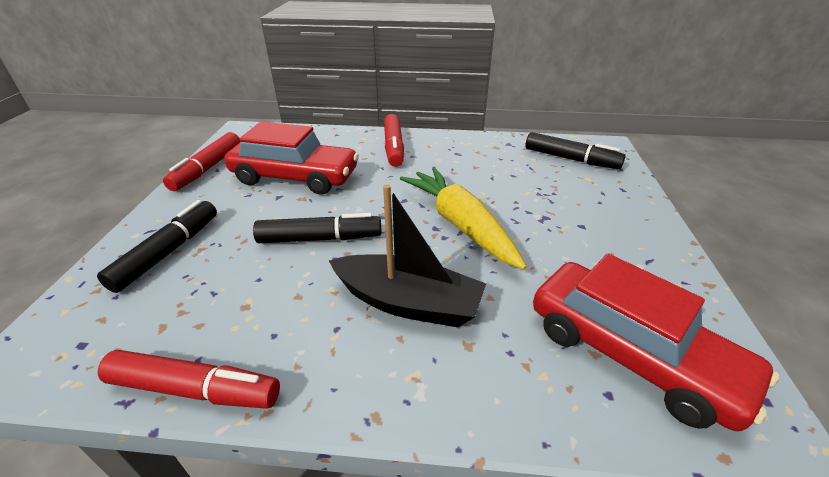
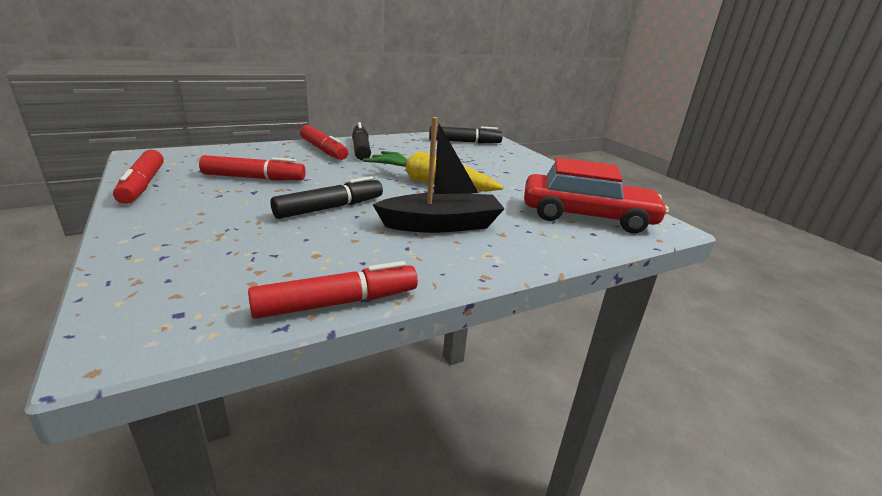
camera: 35 degrees left, 10 degrees down
black marker [97,200,217,293] -> black marker moved to [352,122,371,161]
red car [225,122,359,195] -> red marker [199,155,306,180]

